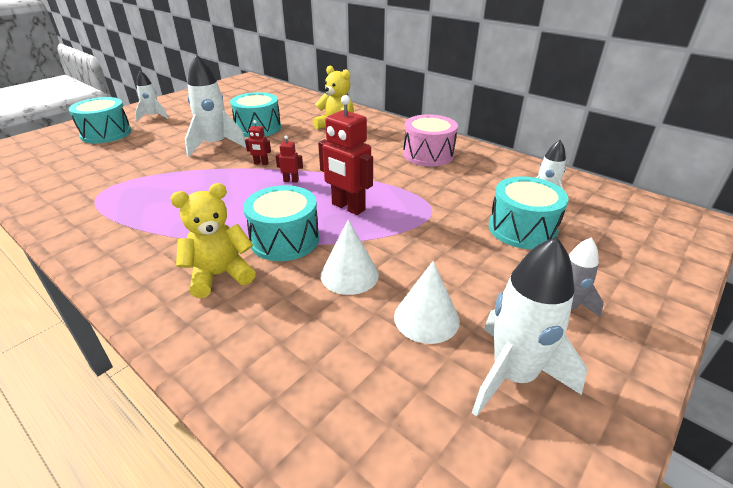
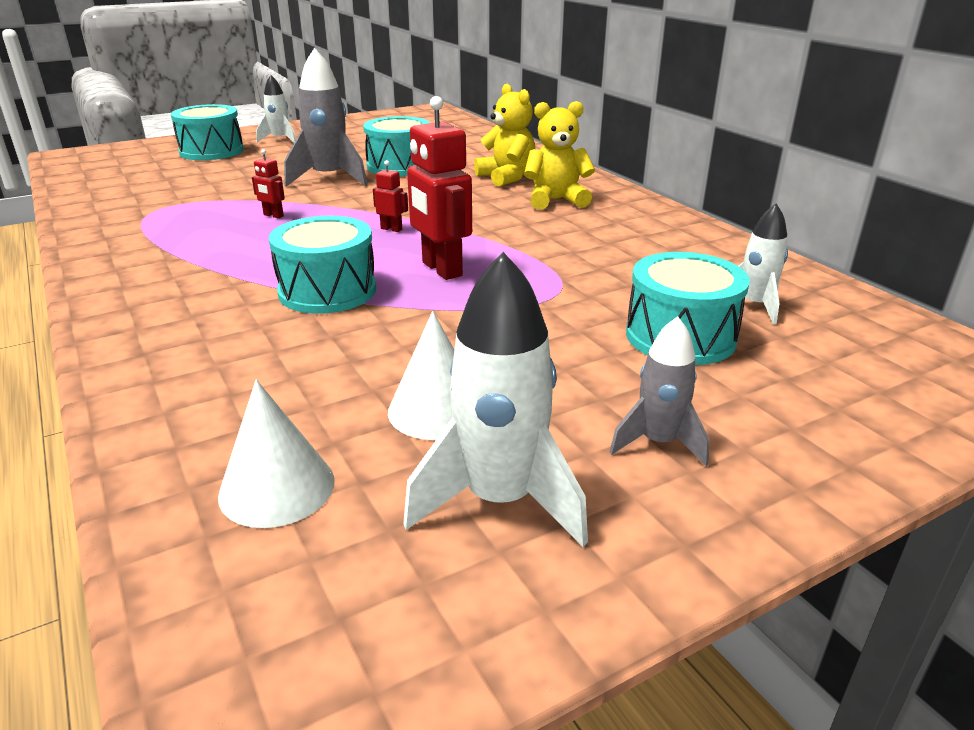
camera: 20 degrees right, 5 degrees down
yellow teddy bear [170,183,256,298] -> yellow teddy bear moved to [524,101,595,209]
white rocket [185,54,246,157] -> grey rocket [284,48,367,187]
red robot [245,120,271,165] -> red robot moved to [252,149,285,218]
white cone [321,220,379,295] -> white cone moved to [218,380,335,528]
pink drum [403,114,458,166] -> none

